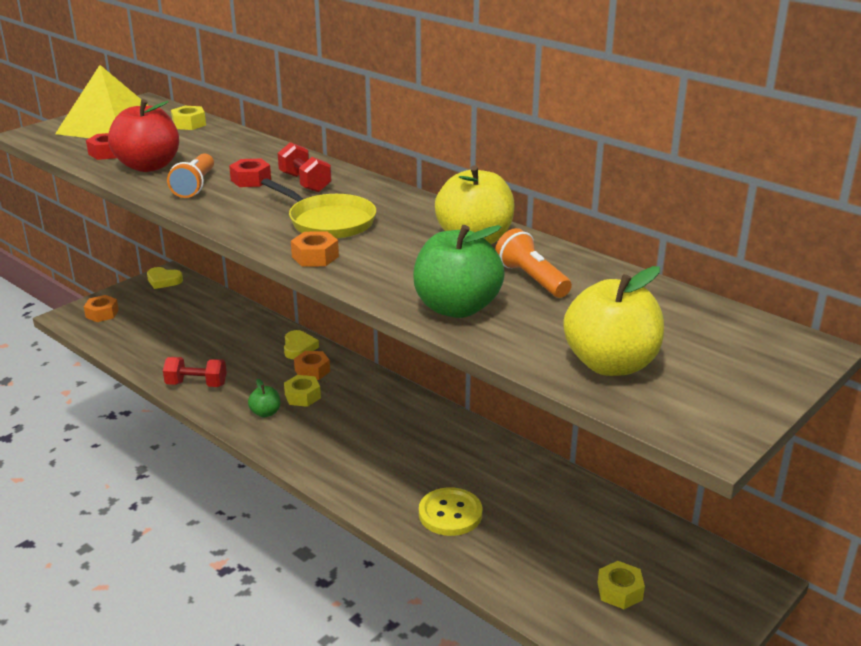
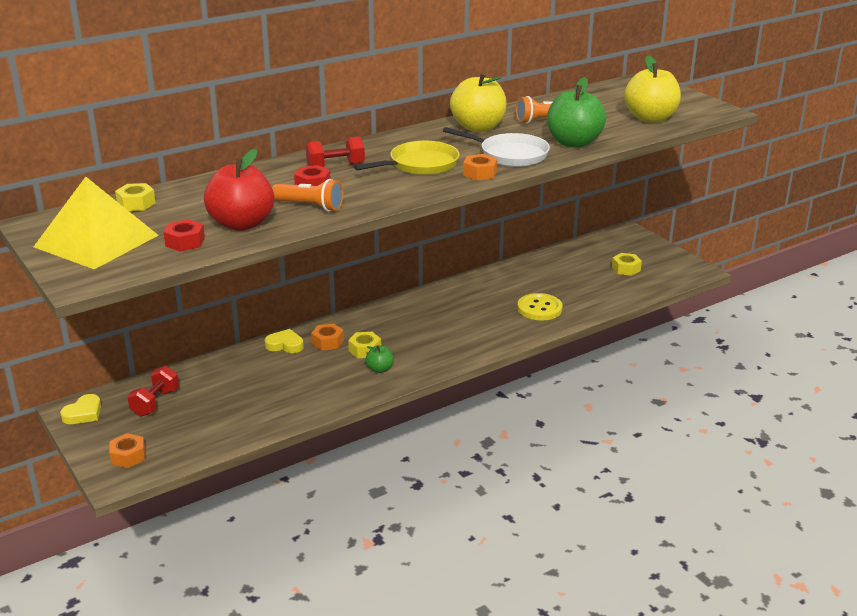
camera: 75 degrees left, 0 degrees up
red dumbbell [163,357,227,387] -> red dumbbell moved to [127,366,179,417]
none -> white pan [443,127,550,167]

